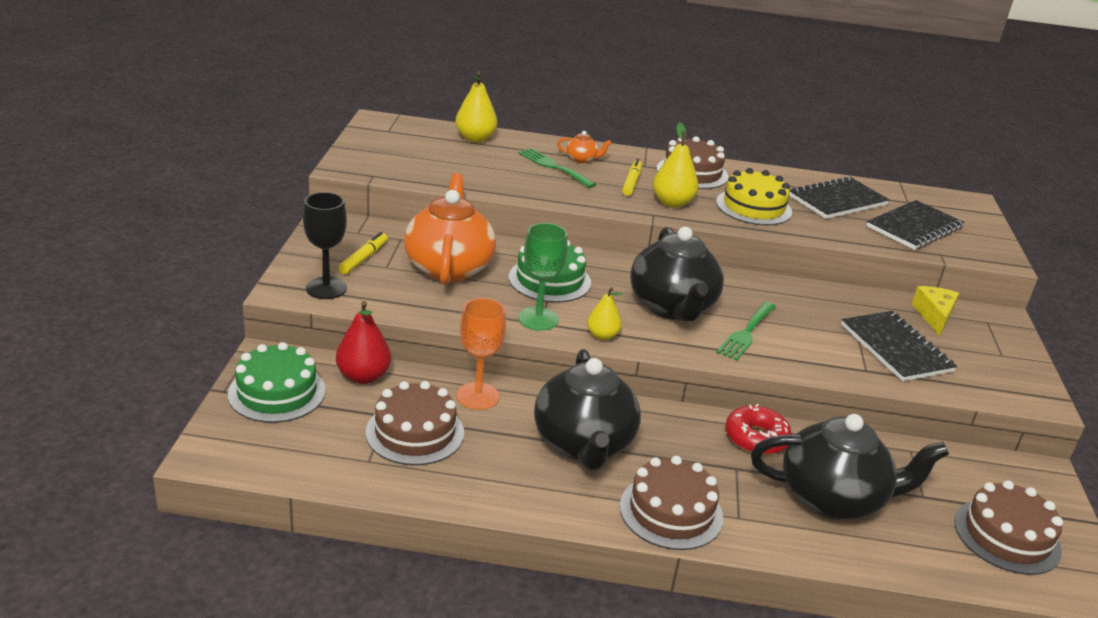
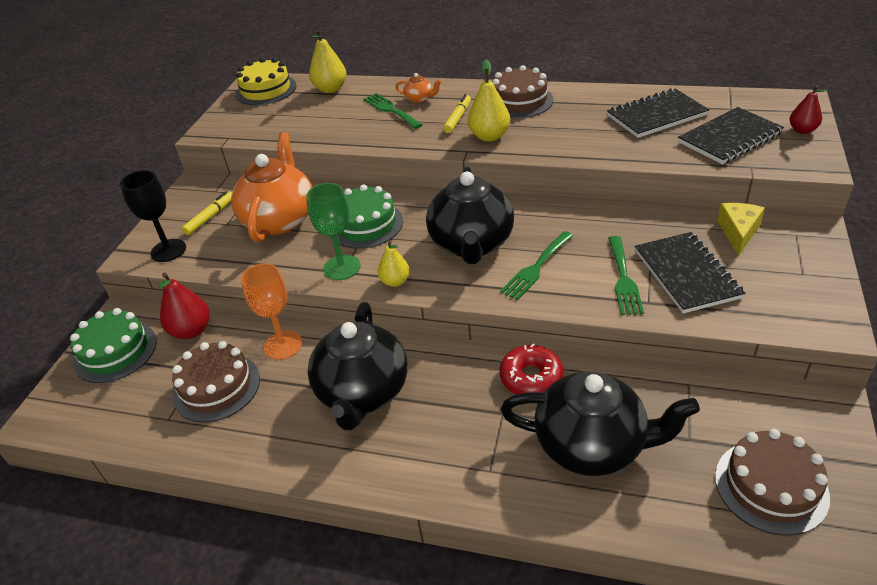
camera: 15 degrees right, 10 degrees up
brown cake [620,456,723,550] -> none
yellow cake [716,168,792,225] -> yellow cake moved to [235,58,297,105]
none -> green fork [608,236,644,315]
none -> red pear [790,85,827,134]

